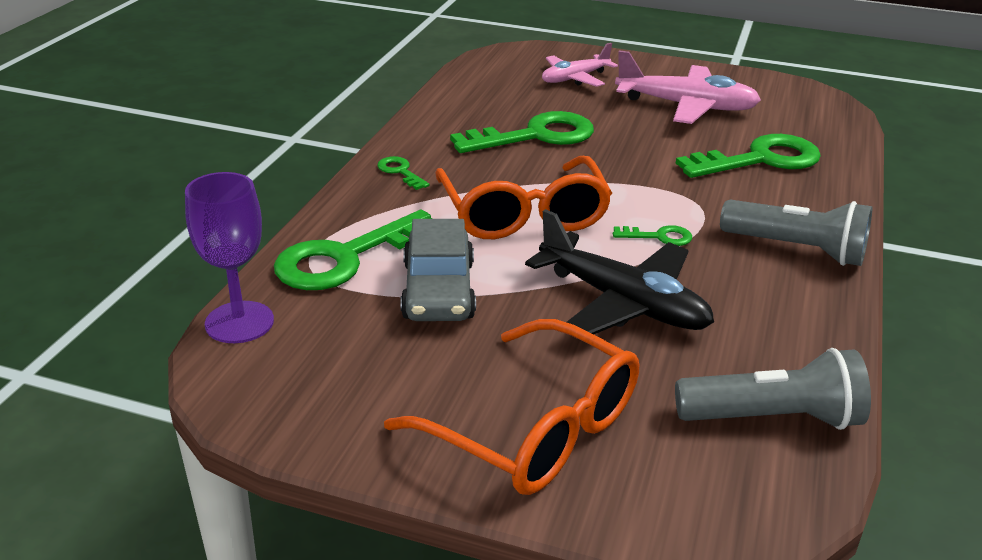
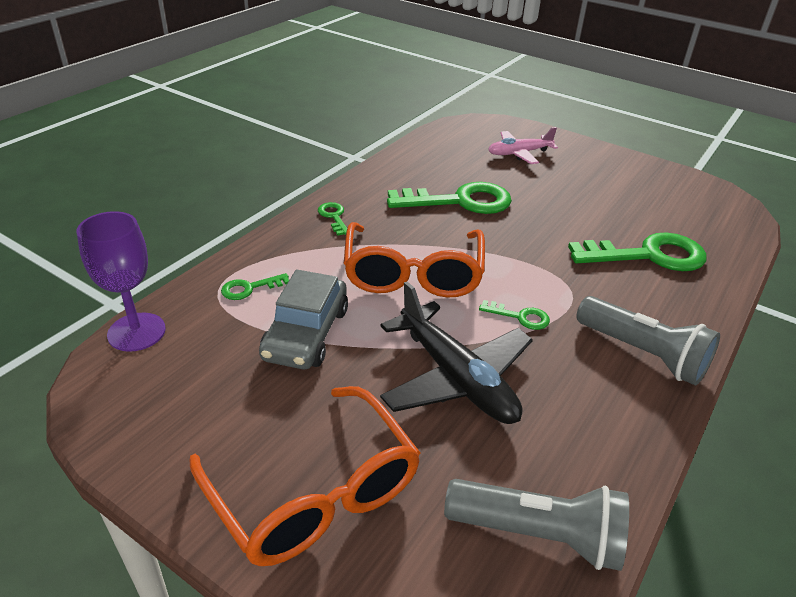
camera: 15 degrees right, 5 degrees up
green key [274,210,432,290] -> green key [221,273,289,300], size x0.45
pink plane [615,50,761,124] -> none

